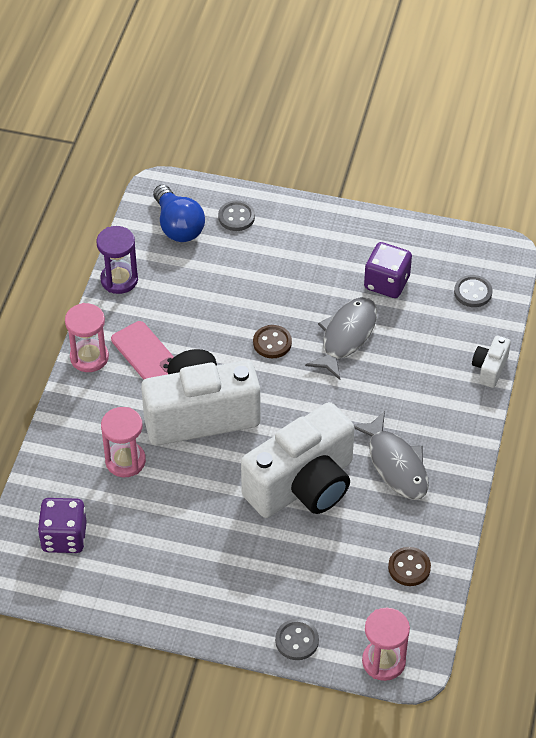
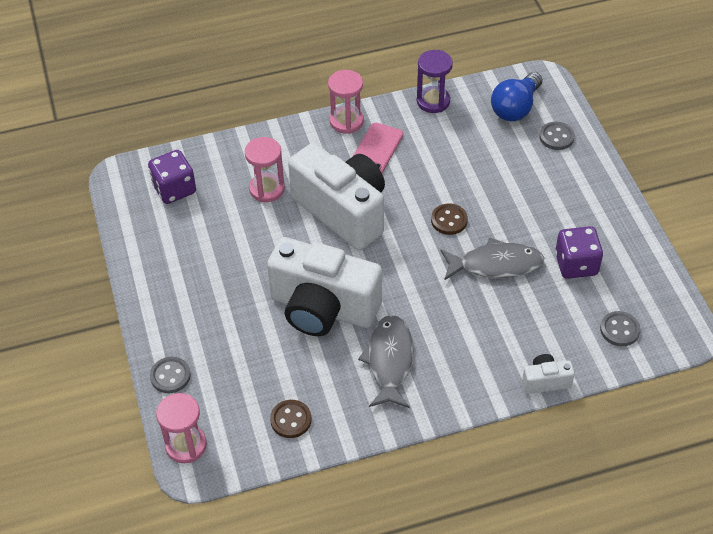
camera: 60 degrees right, 0 degrees up
grey fish [353,411,429,500] -> grey fish turned 150 degrees clockwise [358,315,414,408]

